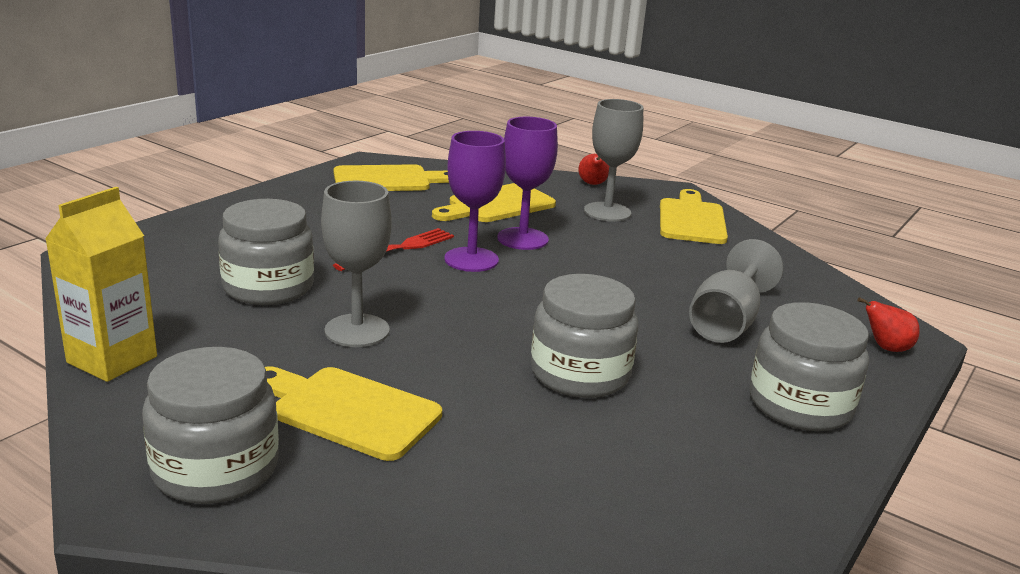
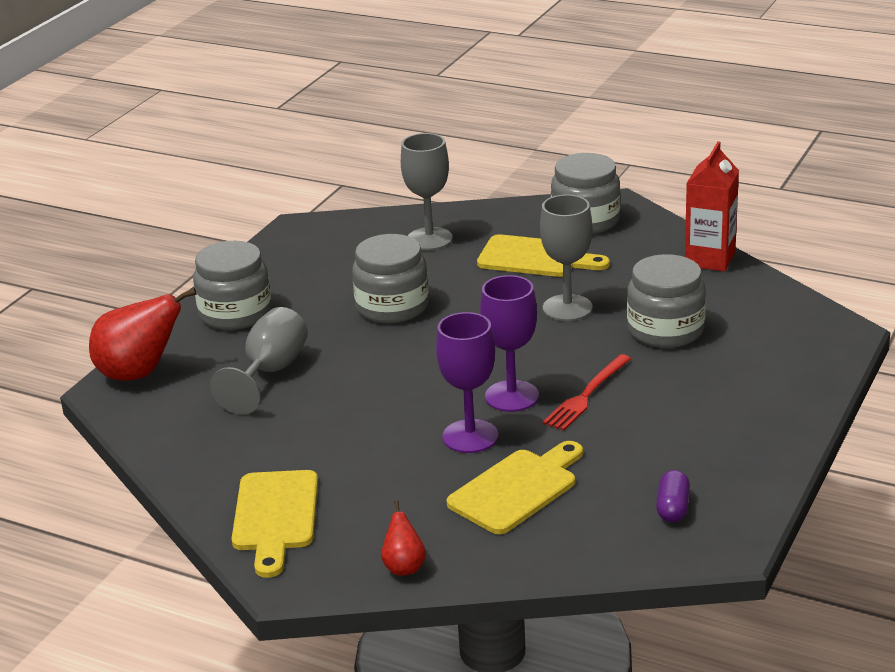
camera: 175 degrees right, 5 degrees up
yellow carton [45,187,157,382] -> red carton [685,141,739,272]
yellow cutting board [334,164,449,191] -> purple capsule [656,470,690,522]
grey goblet [584,99,643,222] -> grey goblet moved to [401,133,453,250]
red pear [857,297,920,352] -> red pear [89,288,196,381], size x2.00

